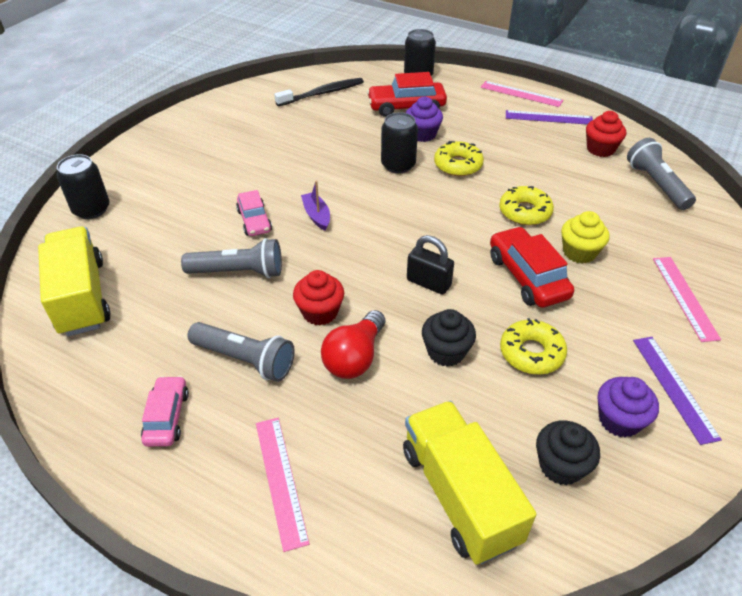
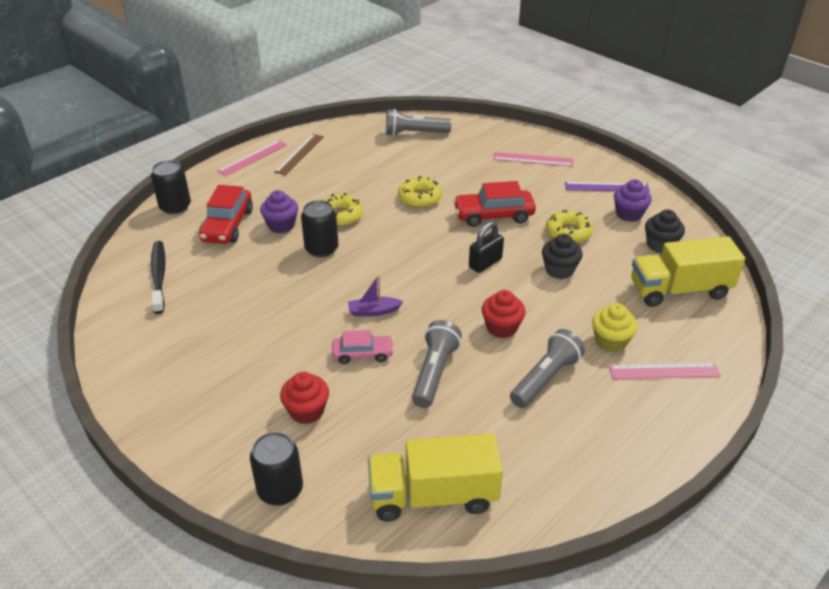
camera: 75 degrees left, 5 degrees down
pink car [141,376,189,447] -> none
red light bulb [321,310,385,379] -> none
purple ruler [506,110,593,125] -> brown ruler [274,134,324,175]
yellow cupcake [561,211,609,264] -> yellow cupcake moved to [592,303,638,352]
red cupcake [586,111,626,157] -> red cupcake moved to [280,372,329,424]

